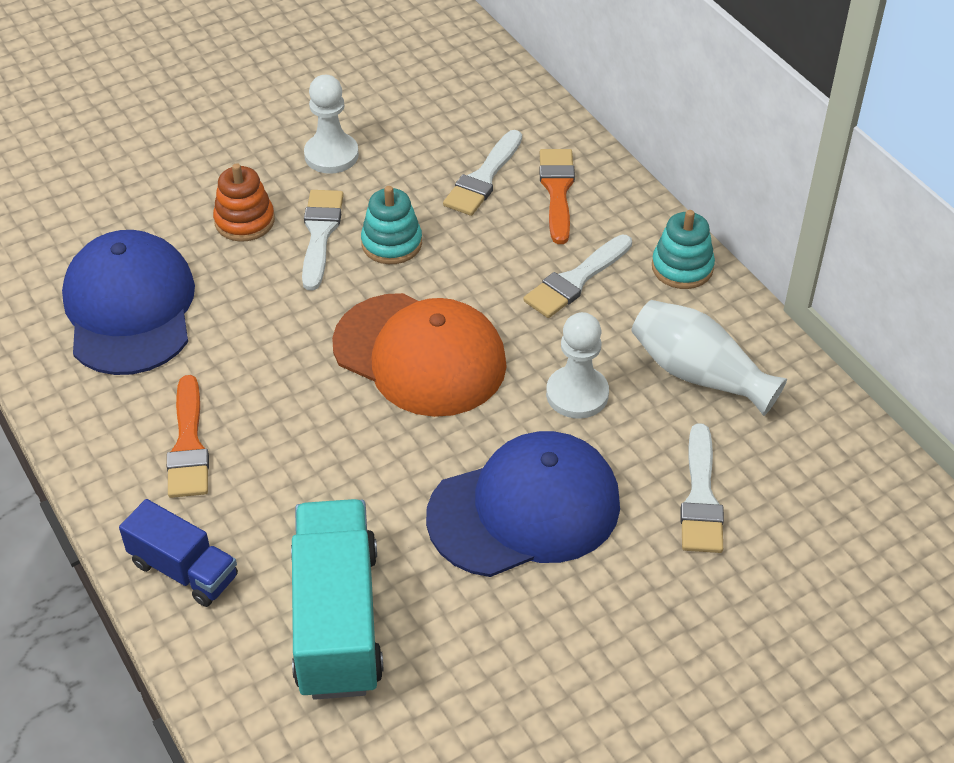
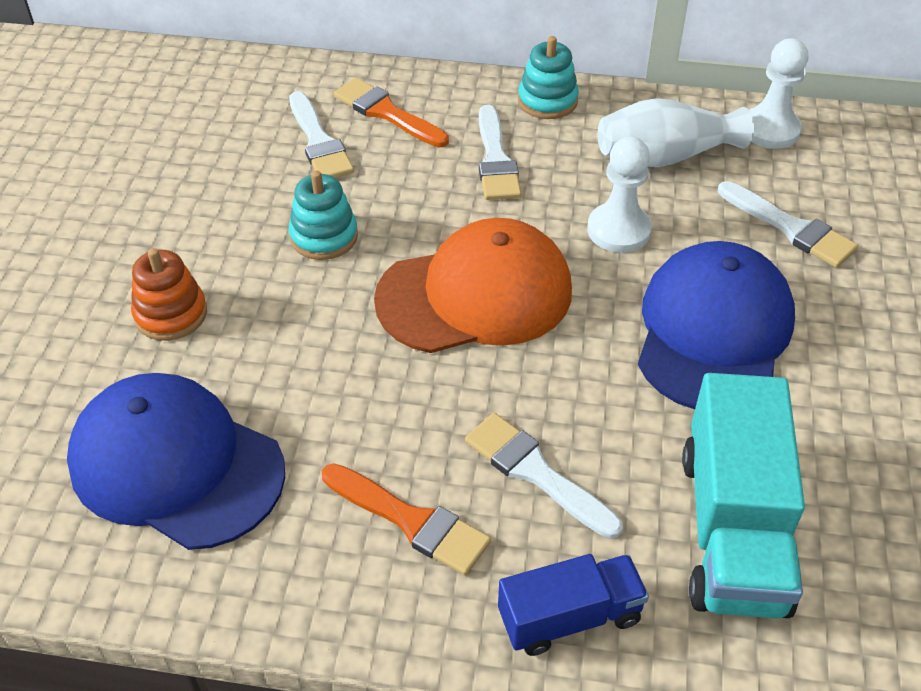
camera: 50 degrees left, 0 degrees up
turquoise truck [291,499,384,700] -> turquoise truck turned 120 degrees counterclockwise [682,373,805,619]
white brush [302,190,344,291] -> white brush moved to [465,413,623,539]
white pawn [304,75,359,174] -> white pawn moved to [749,38,809,149]

